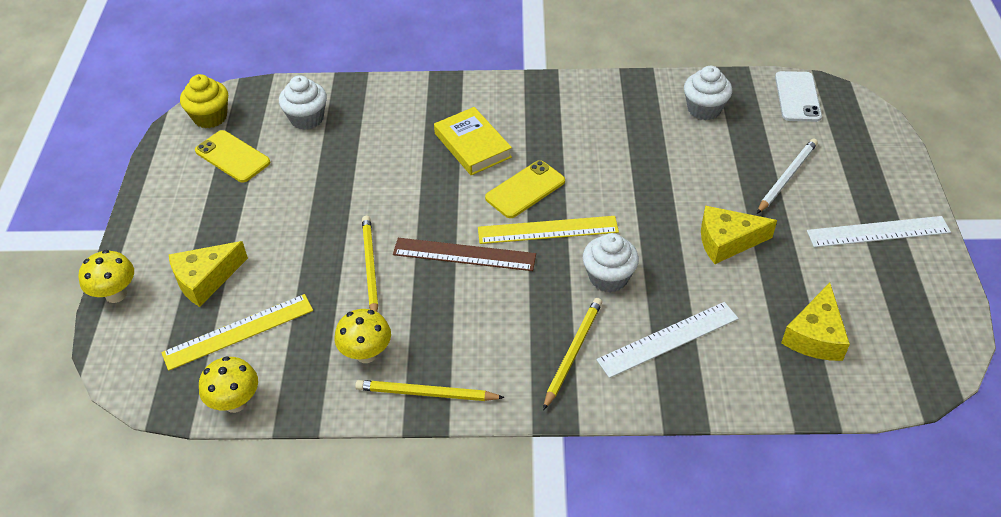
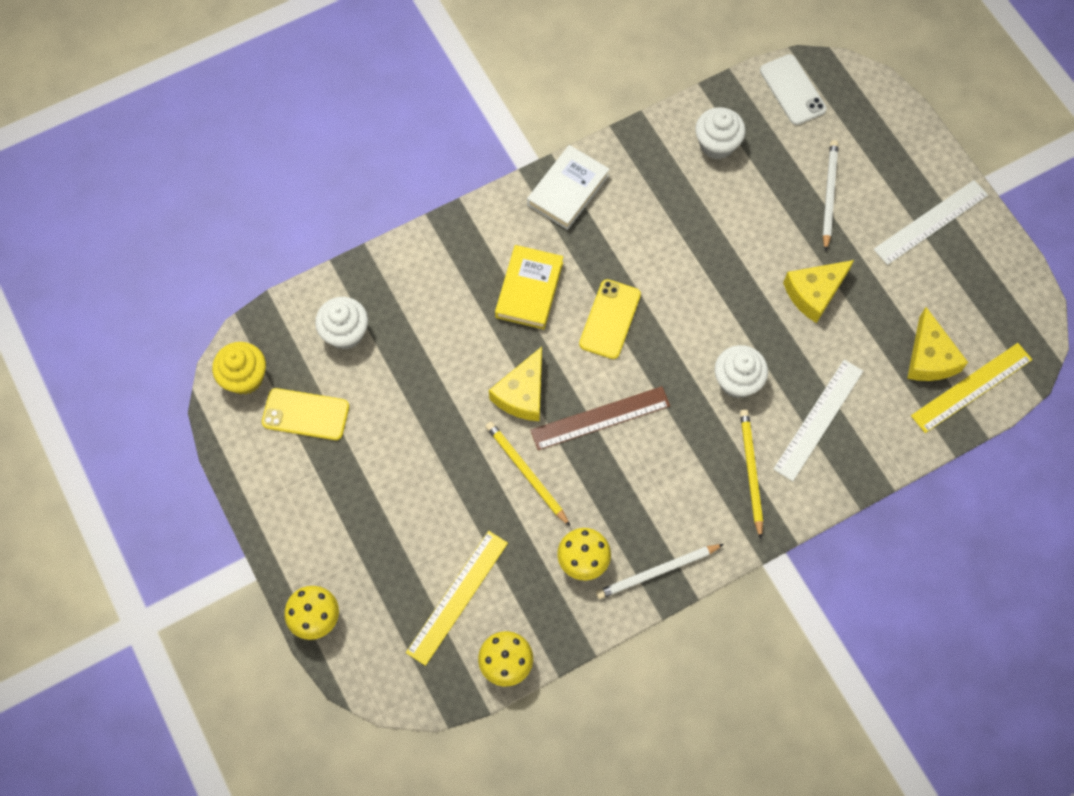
camera: 30 degrees left, 20 degrees up
yellow cheese [169,241,248,307] -> yellow cheese moved to [489,347,542,421]
yellow pencil [355,380,505,401] -> white pencil [596,544,724,599]
yellow book [434,107,512,175] -> yellow book turned 75 degrees clockwise [495,245,564,329]
yellow ruler [478,216,619,244] -> yellow ruler moved to [911,343,1033,433]
none -> white book [527,145,609,230]

